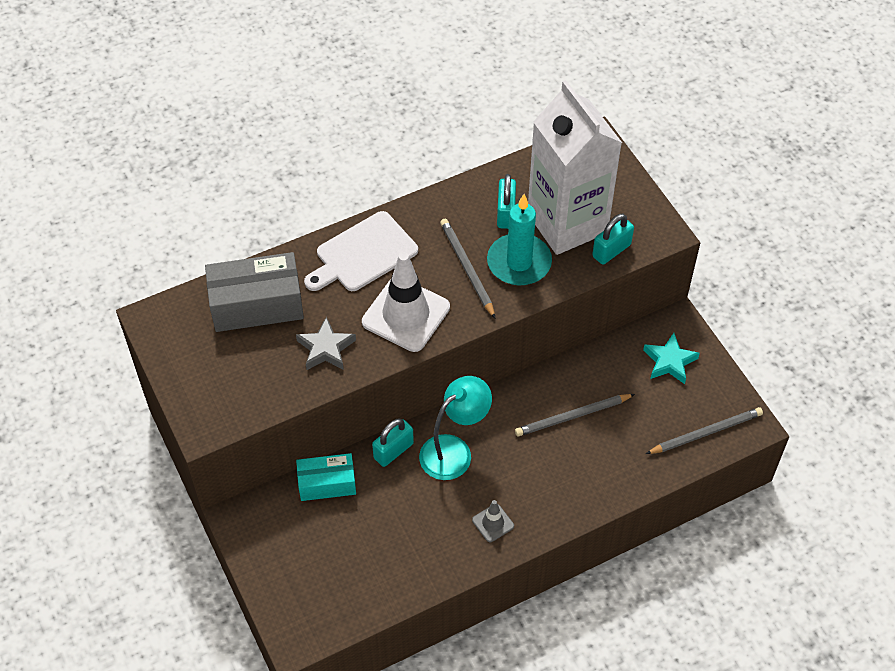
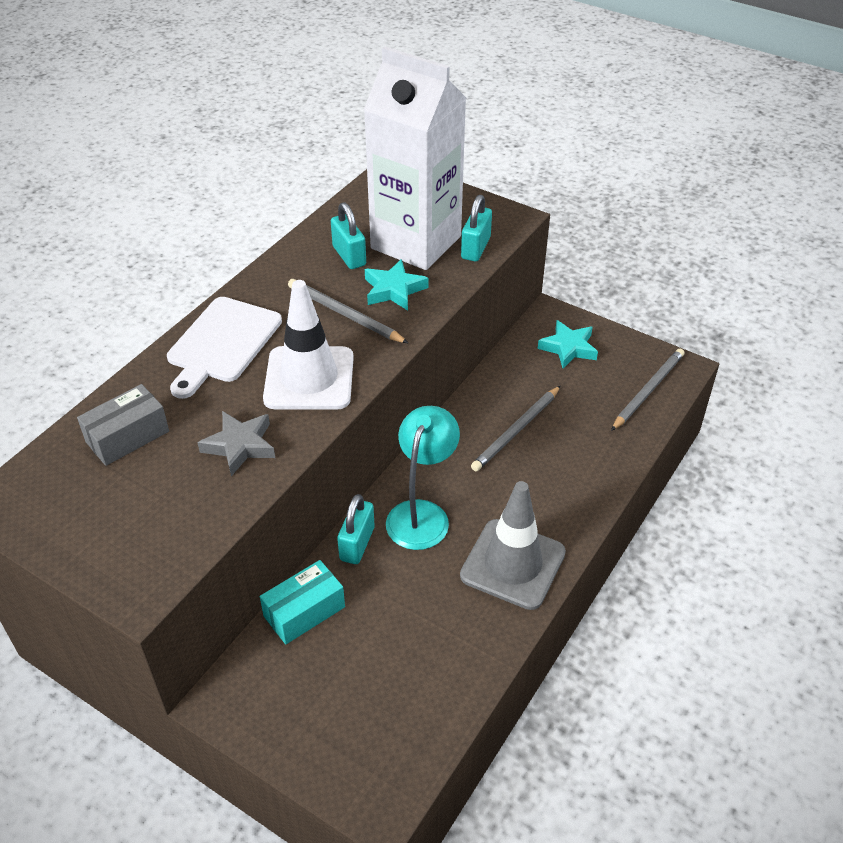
camera: 30 degrees left, 10 degrees down
grey box [205,252,304,332] -> grey box [77,384,169,466], size x0.63
grey traffic cone [472,500,514,542] -> grey traffic cone [460,481,566,610], size x2.15
turquoise candle [487,194,552,286] -> turquoise star [365,259,429,311]

